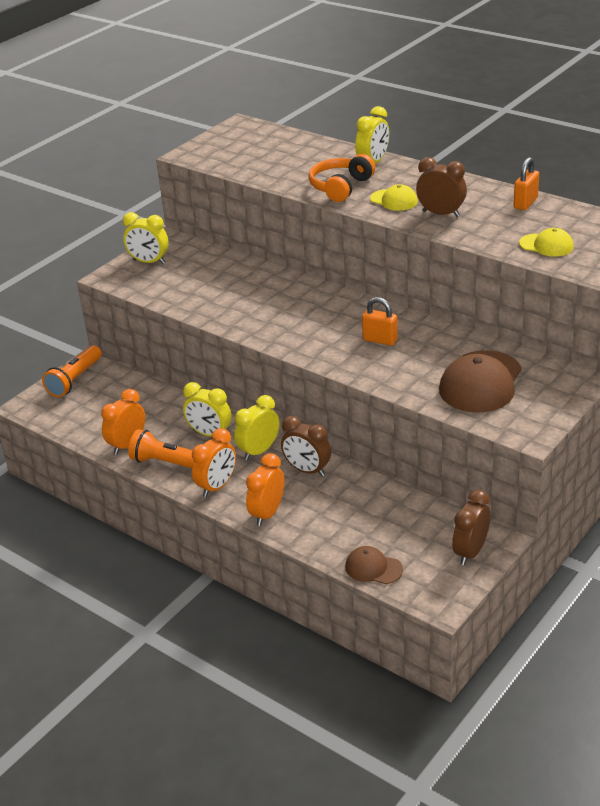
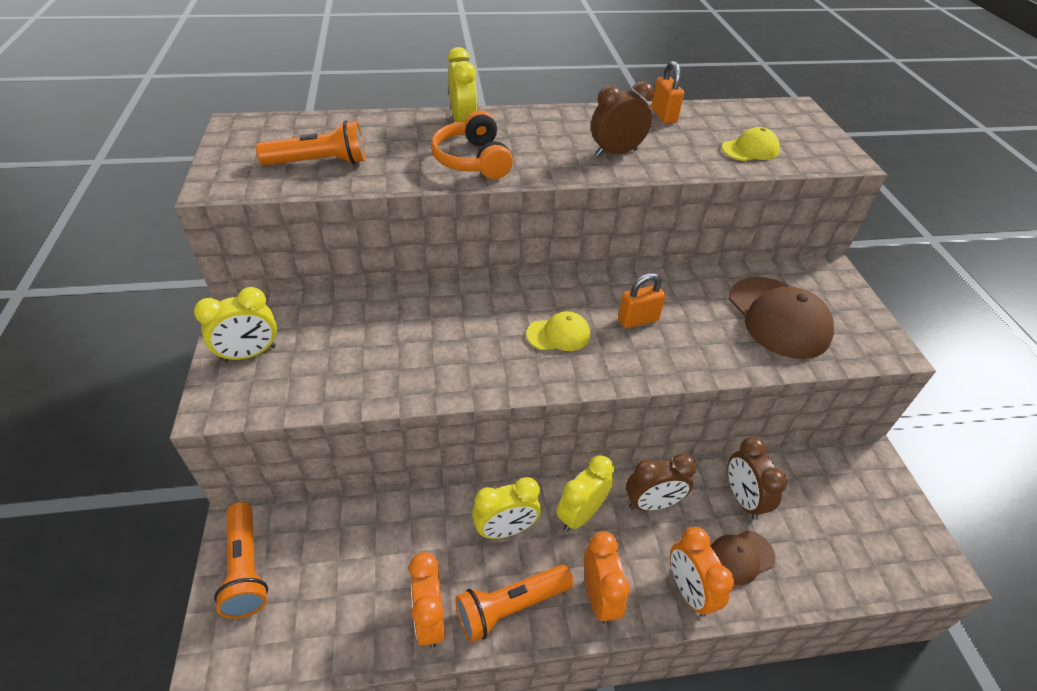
camera: 50 degrees left, 10 degrees up
yellow clock [234,395,279,460] -> yellow clock turned 45 degrees clockwise [557,456,614,531]
brown cap [345,546,403,584] -> brown cap moved to [710,530,775,585]
yellow cap [370,184,418,211] -> yellow cap moved to [526,311,590,351]
brown clock [452,490,490,565] -> brown clock moved to [727,437,787,520]
none -> orange flashlight [256,120,365,165]

